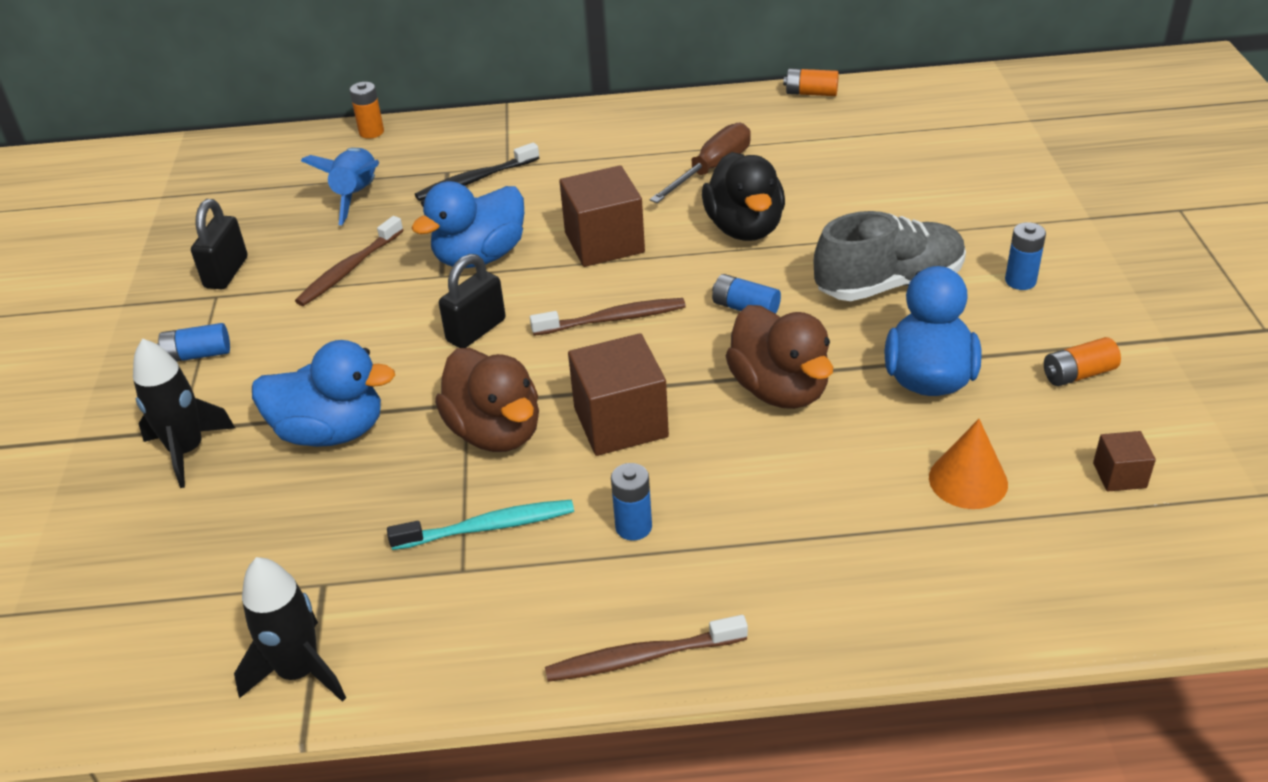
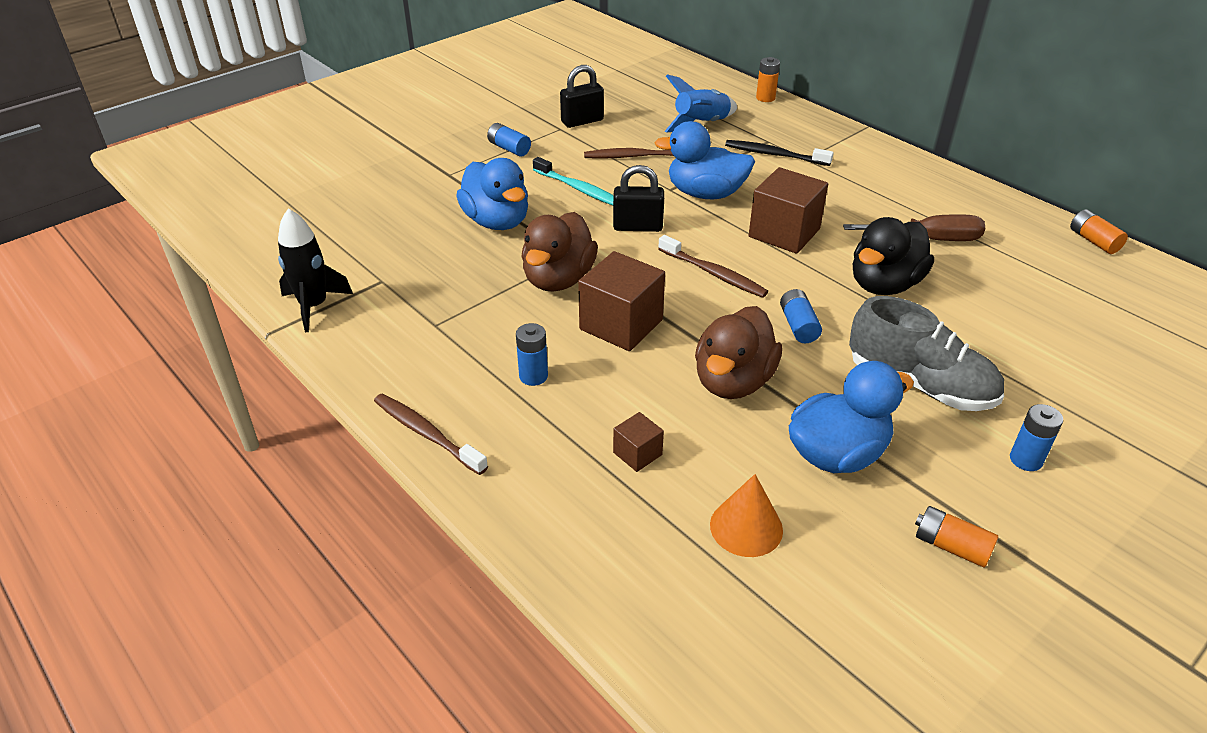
camera: 50 degrees right, 0 degrees up
black rocket [133,338,235,488] -> none
turquoise toothbrush [387,500,574,550] -> turquoise toothbrush moved to [533,157,614,205]
brown cube [1093,431,1156,492] -> brown cube moved to [613,412,664,472]

